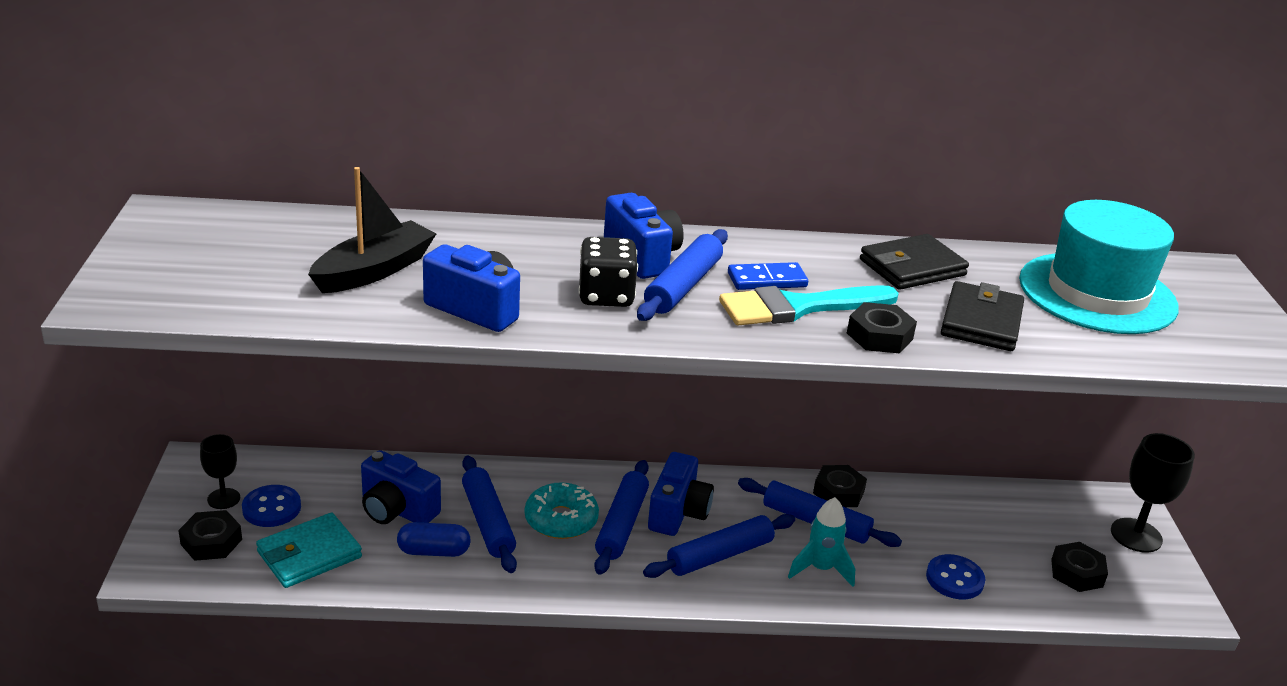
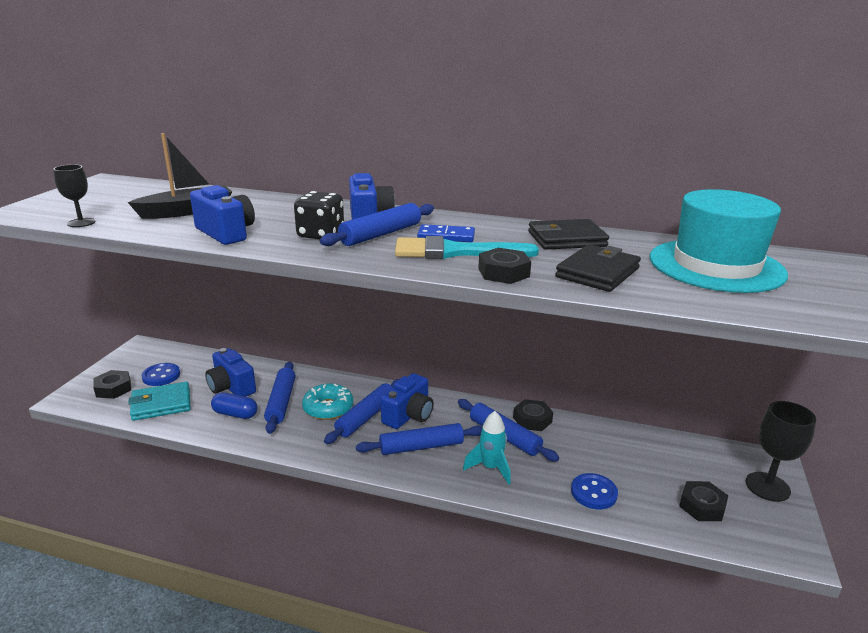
camera: 20 degrees right, 5 degrees down
black goblet [200,434,240,509] -> black goblet moved to [53,165,96,227]

